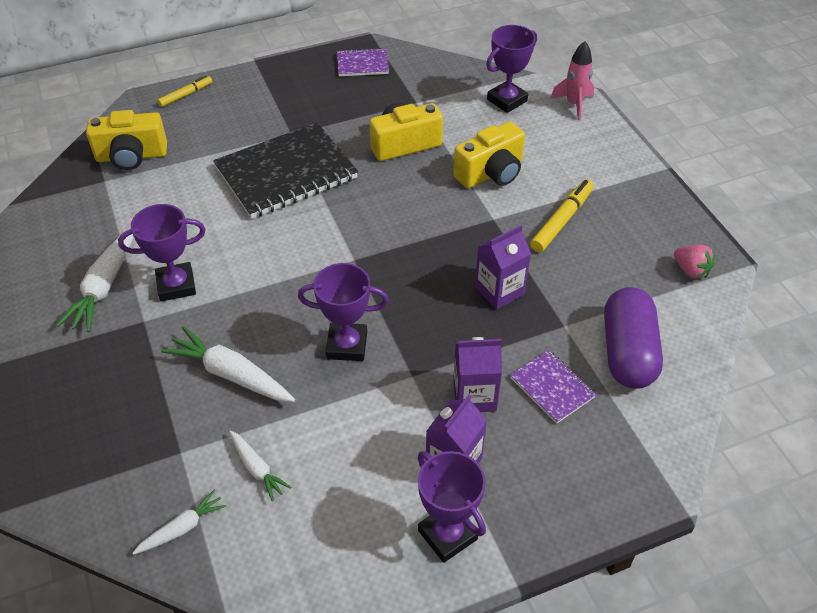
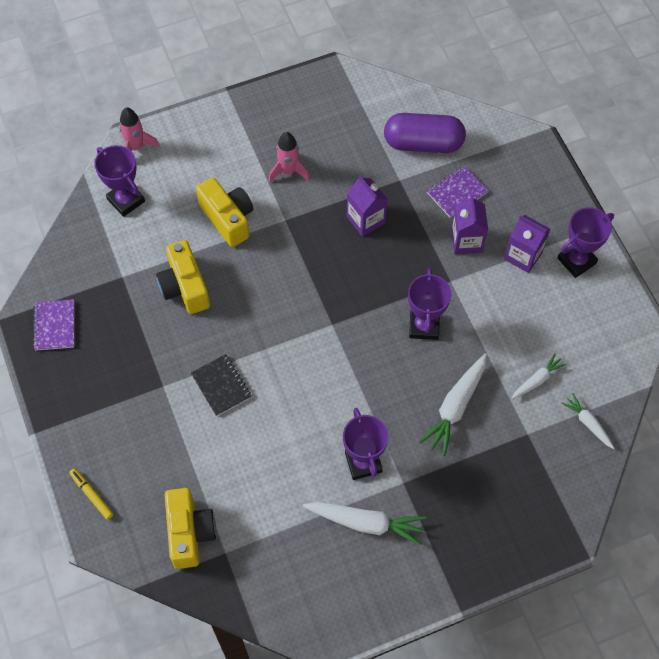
camera: 90 degrees left, 15 degrees up
black notebook [213,123,358,219] -> black notebook [191,354,252,416], size x0.48
yellow marker [530,180,594,252] -> pink rocket [269,132,310,183]
pink strawberry [674,245,715,279] -> none

